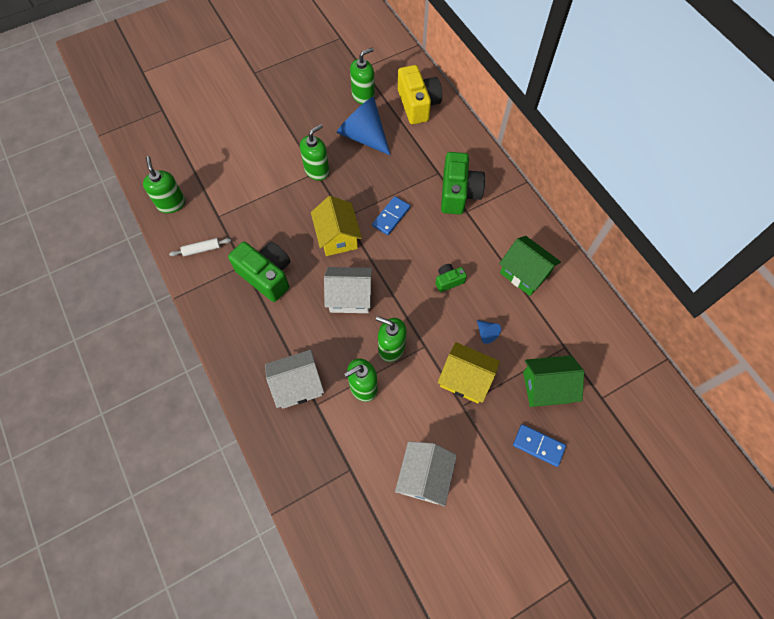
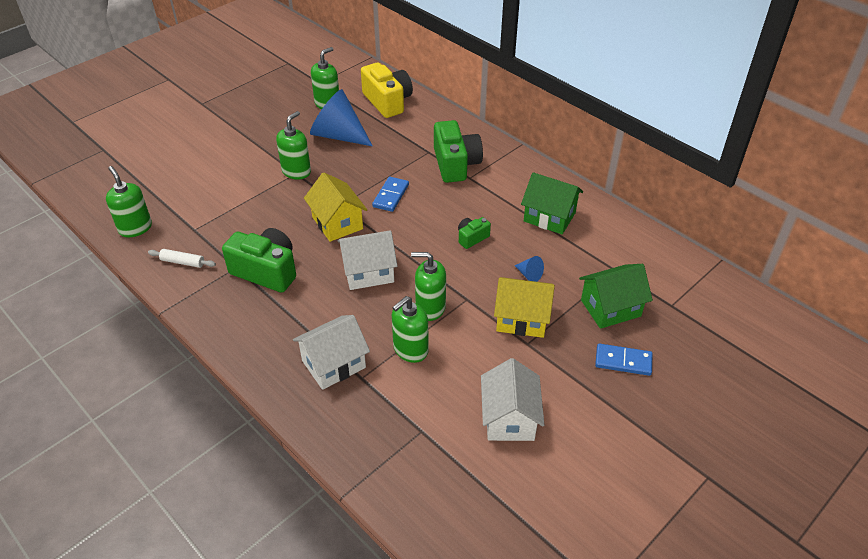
camera: 15 degrees left, 20 degrees down
white rolling pin [169,238,231,256] -> white rolling pin turned 45 degrees clockwise [148,249,216,268]

